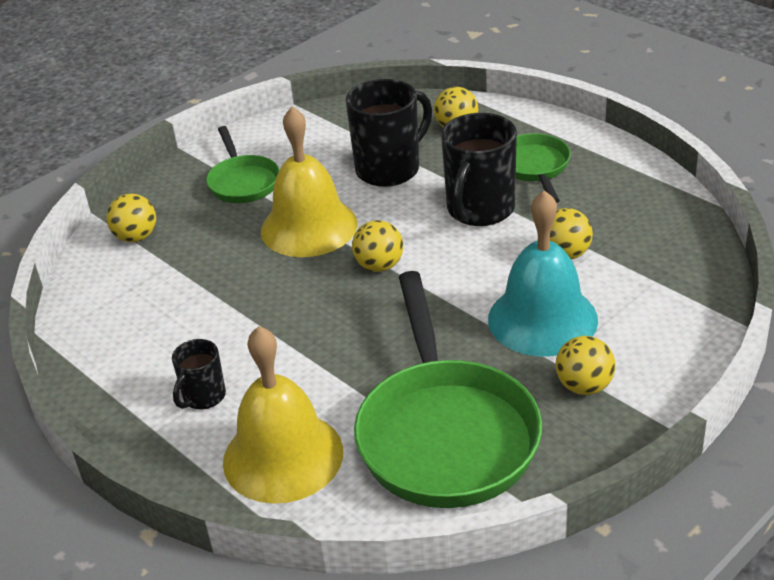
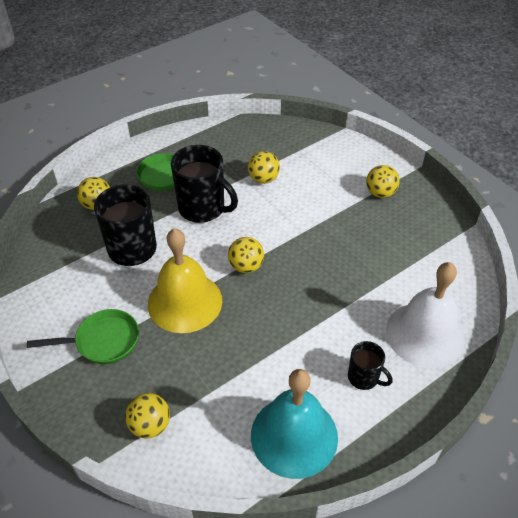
camera: 85 degrees left, 10 degrees up
yellow bell [223,326,343,504] -> white bell [386,262,465,369]
green pan [354,271,542,508] -> none
turquoise bell [488,190,598,356] -> turquoise bell moved to [251,369,338,479]

